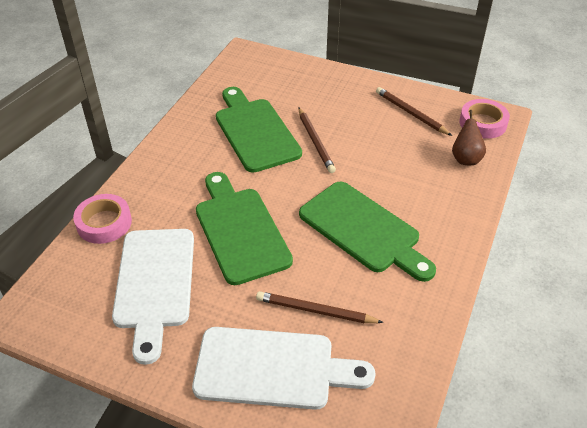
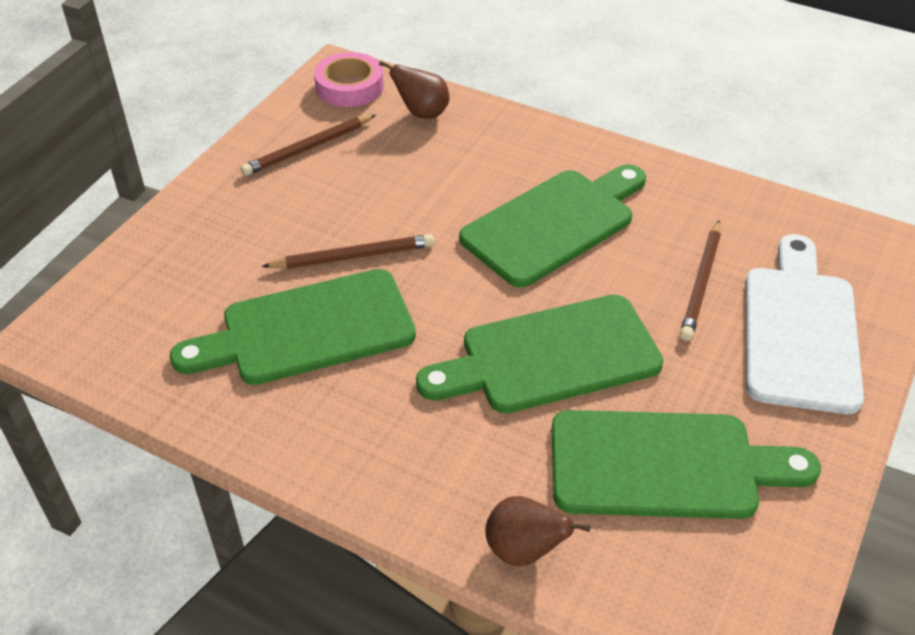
camera: 85 degrees left, 0 degrees up
pink tape [73,194,132,244] -> brown pear [485,496,590,566]
white cutting board [112,229,194,365] -> green cutting board [552,410,821,519]

